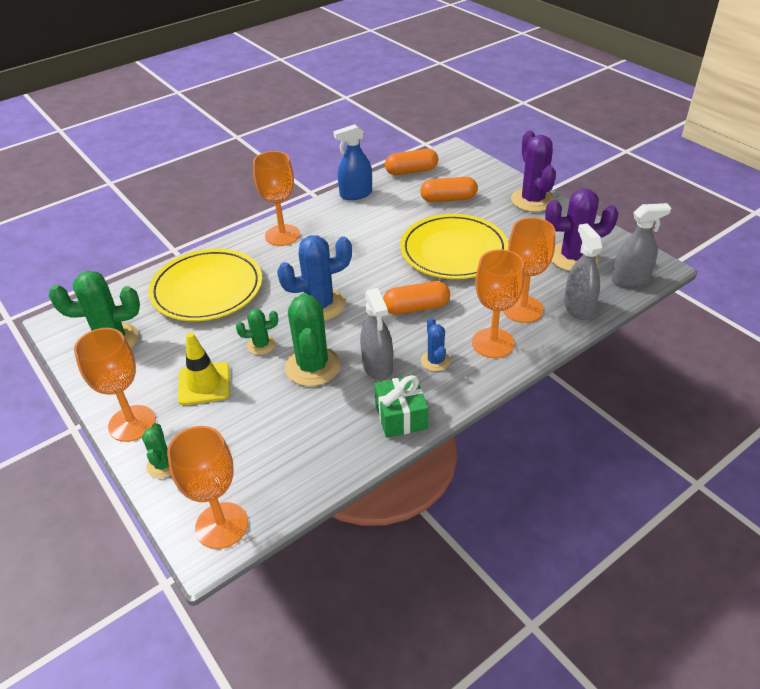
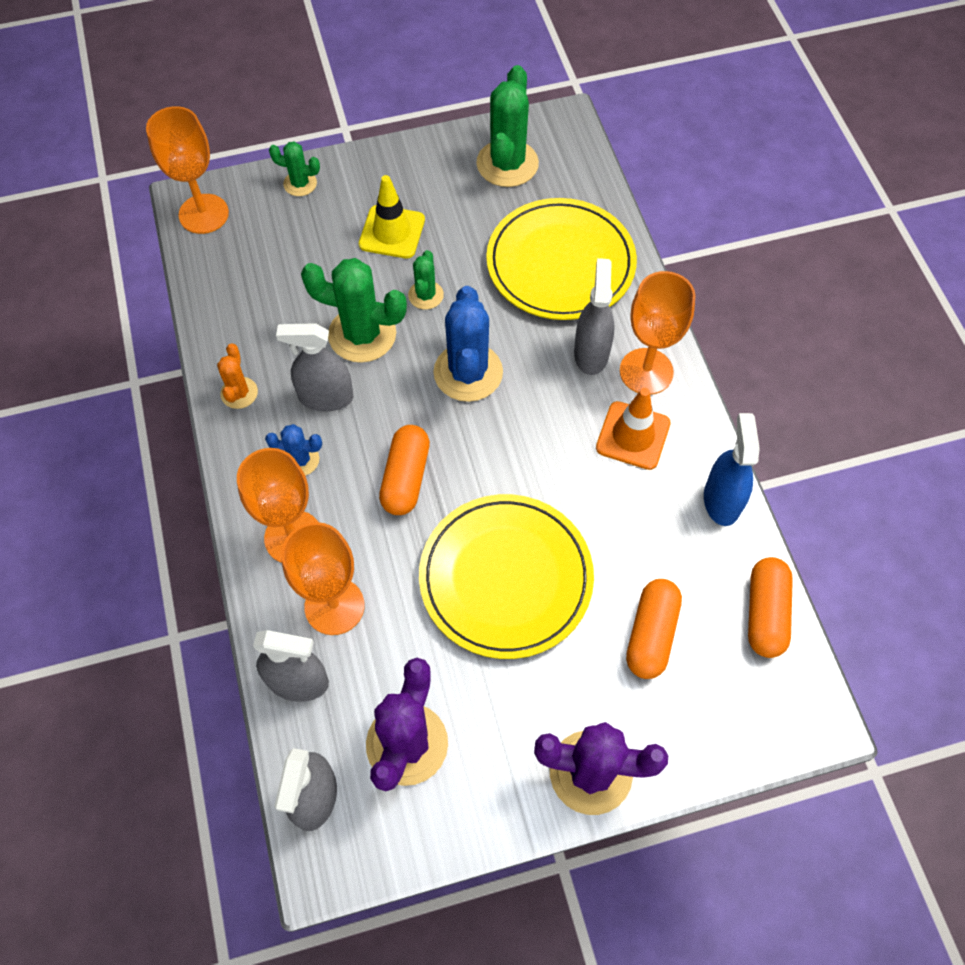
camera: 110 degrees right, 20 degrees up
orange goblet [74,328,156,442] -> none
green gift [374,375,428,438] -> orange cactus [217,344,258,409]
none -> grey spray bottle [574,258,614,375]
none -> orange traffic cone [596,388,671,470]

